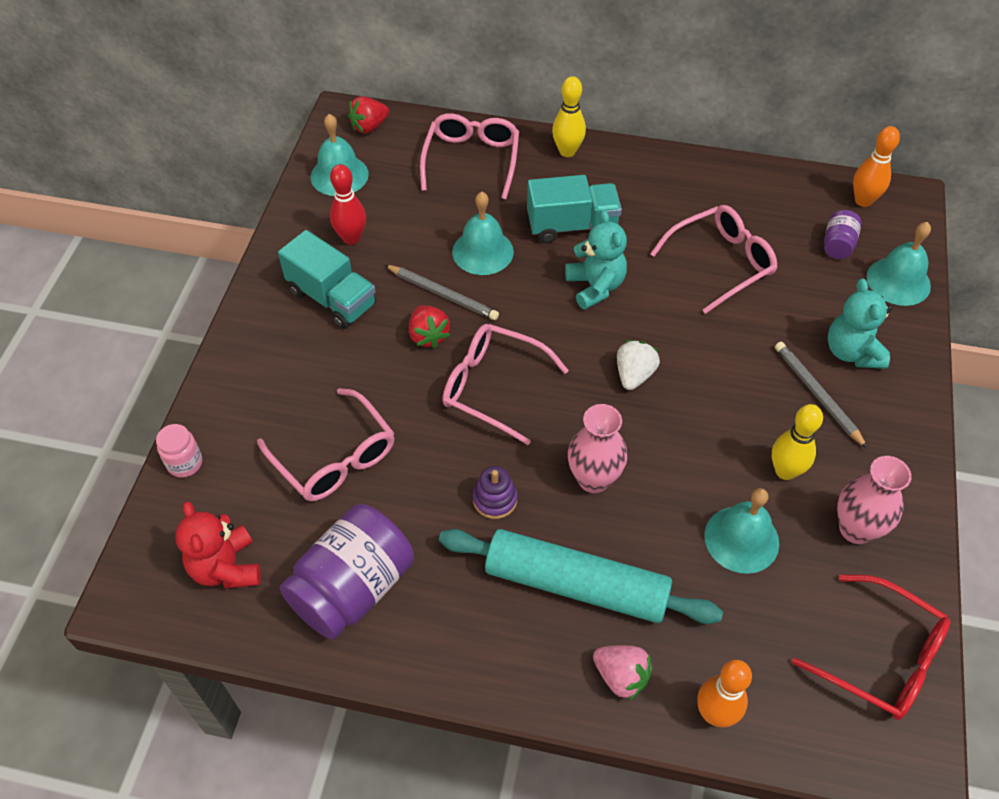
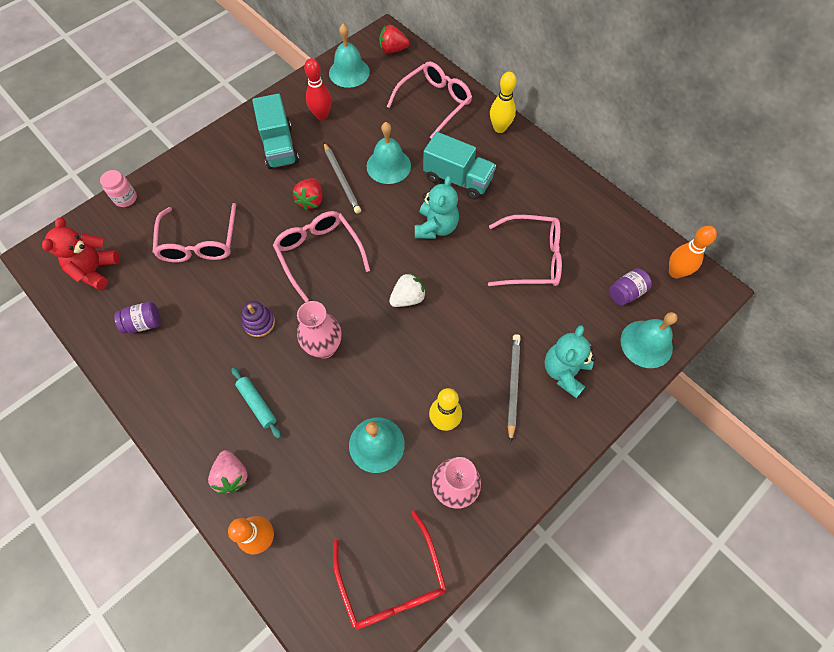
camera: 35 degrees right, 10 degrees up
purple jar [280,504,414,640] -> purple jar [114,302,161,334], size x0.47
turquoise rolling pin [439,529,723,624] -> turquoise rolling pin [231,368,281,439], size x0.44

